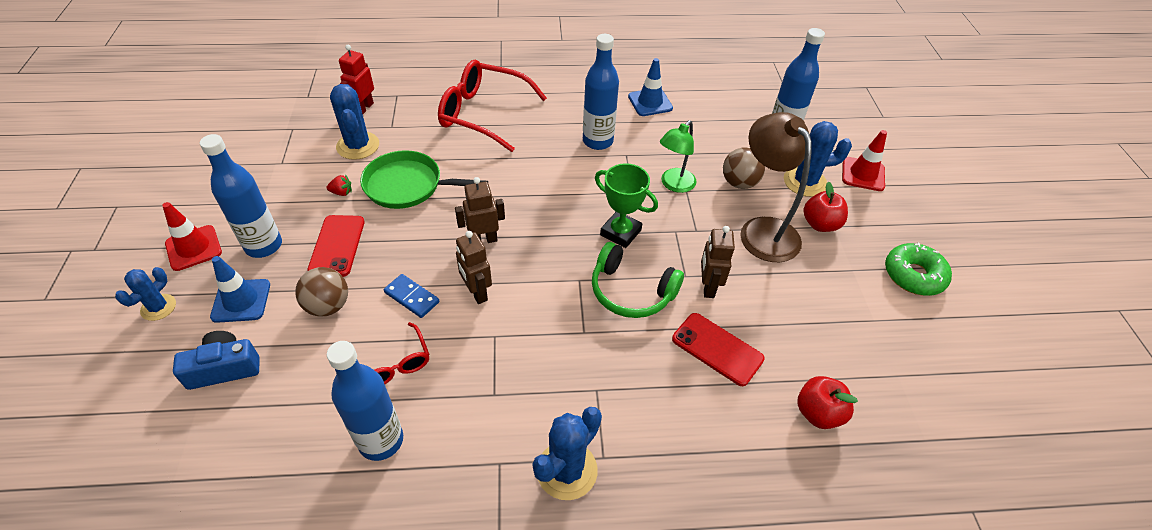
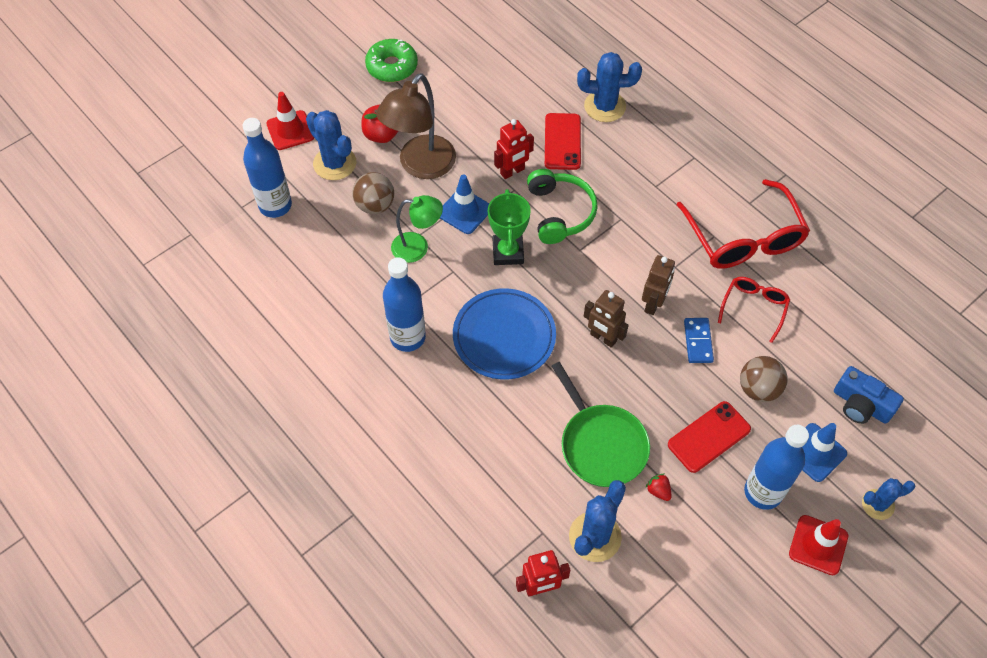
camera: 125 degrees left, 10 degrees up
blue bottle [327,341,403,461] -> none
red glasses [438,60,547,152] -> red glasses moved to [677,179,810,269]
blue cactus [533,407,602,500] -> blue cactus moved to [577,52,642,122]
blue traffic cone [628,58,673,116] -> blue traffic cone moved to [440,174,489,234]
brown robot [701,226,735,298] -> red robot [494,119,534,179]
red apple [797,376,858,429] -> none
none -> blue plate [453,288,556,380]

